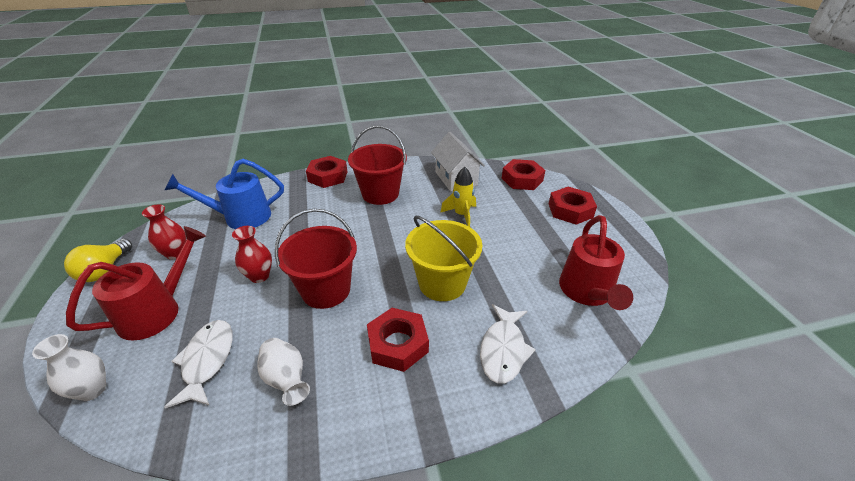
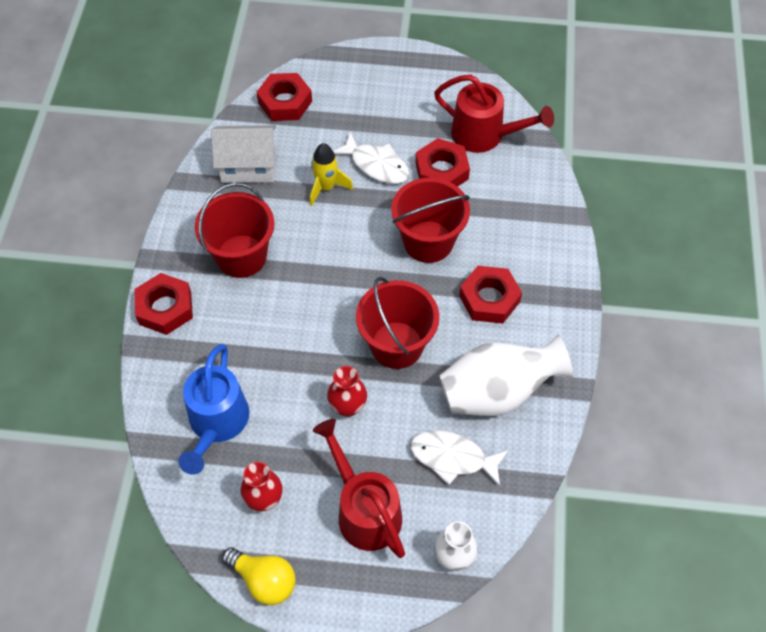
camera: 70 degrees left, 20 degrees up
white vase [257,338,310,406] -> white vase [439,334,573,416], size x1.83
yellow bucket [405,216,482,301] -> red bucket [391,178,470,263]
white fish [480,304,536,384] -> white fish moved to [333,132,410,184]
red nut [549,187,597,225] -> red nut moved to [415,138,470,187]

